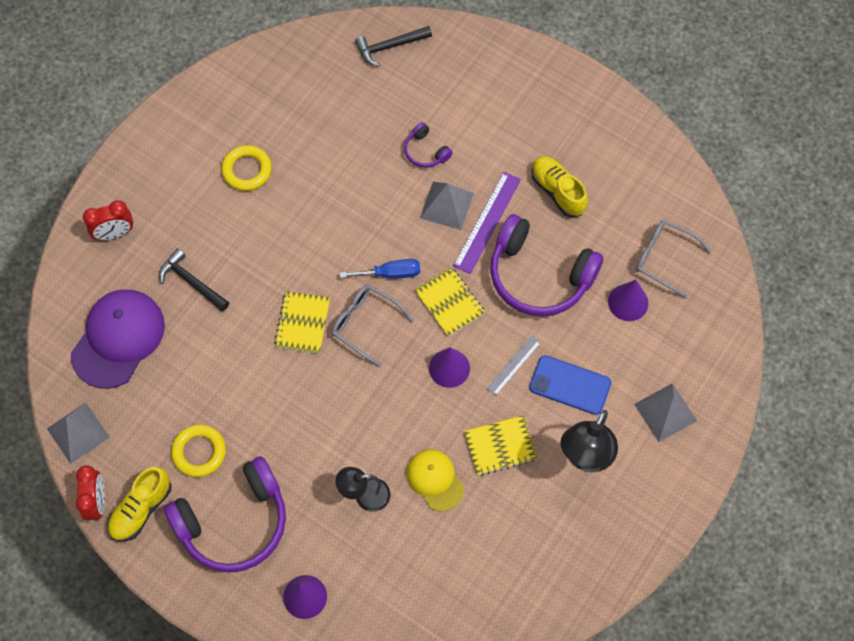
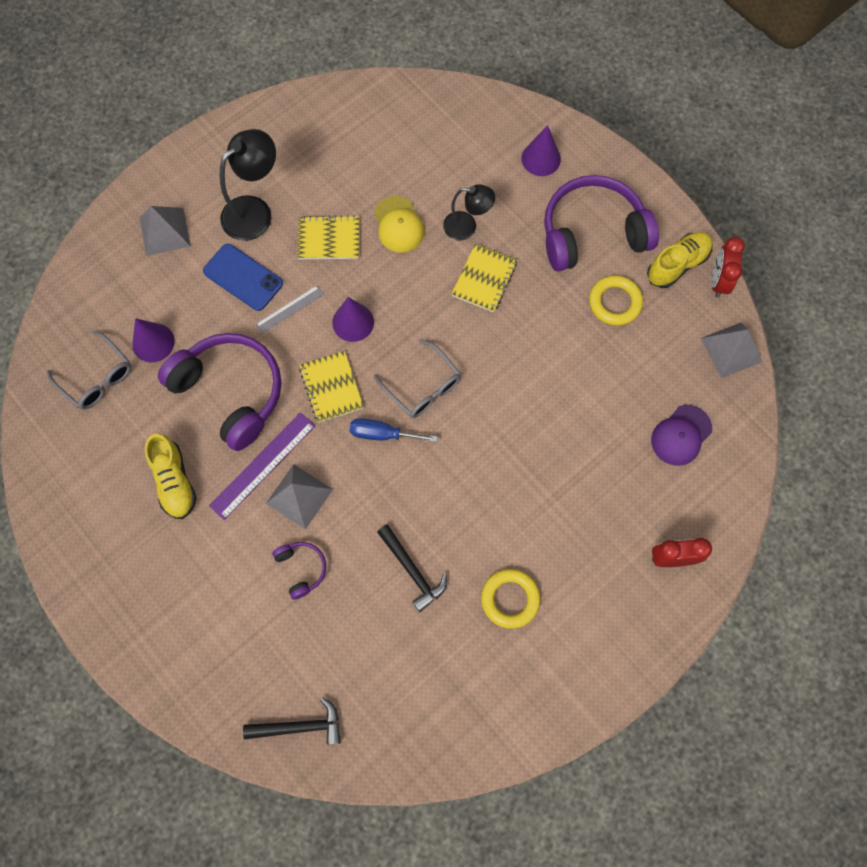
camera: 165 degrees left, 5 degrees up
purple cap [71,289,165,389] -> purple cap [651,405,712,466], size x0.59
black hammer [159,248,229,312] -> black hammer moved to [377,524,447,612]
yellow notebook [274,291,330,354] -> yellow notebook moved to [451,243,517,312]

